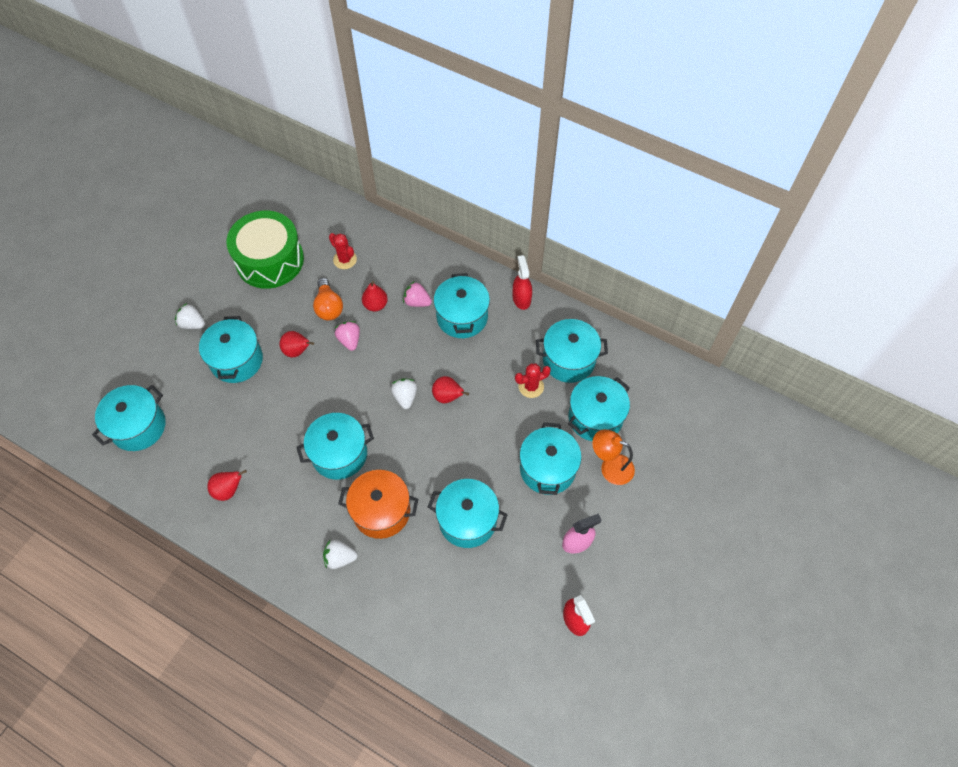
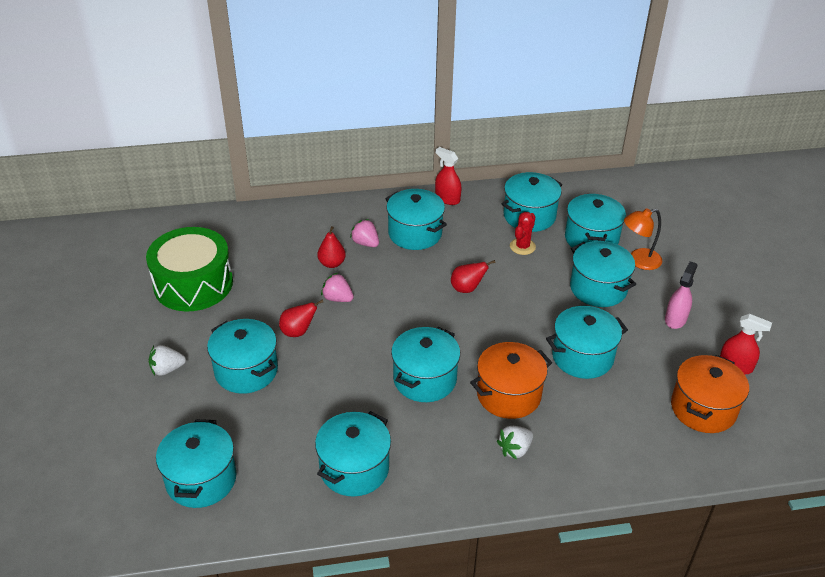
camera: 40 degrees left, 20 degrees down
red pear [207,470,247,501] -> turquoise pot [315,411,391,497]
orange light bulb [313,278,343,320] -> none
red cactus [329,233,357,269] -> none
white strawberry [391,379,417,409] -> none
pink strawberry [403,281,432,307] -> pink strawberry turned 60 degrees clockwise [350,219,379,247]
none -> orange pot [671,355,749,433]

